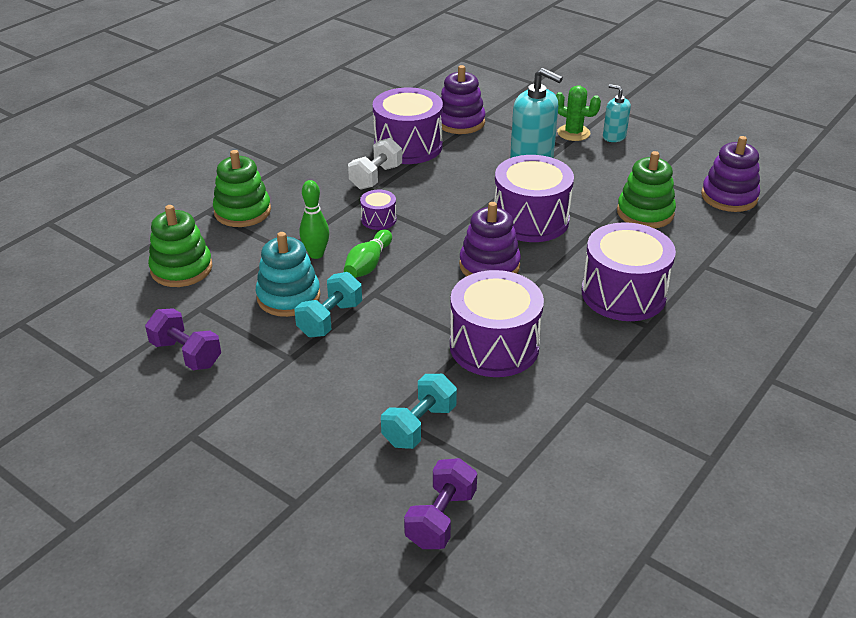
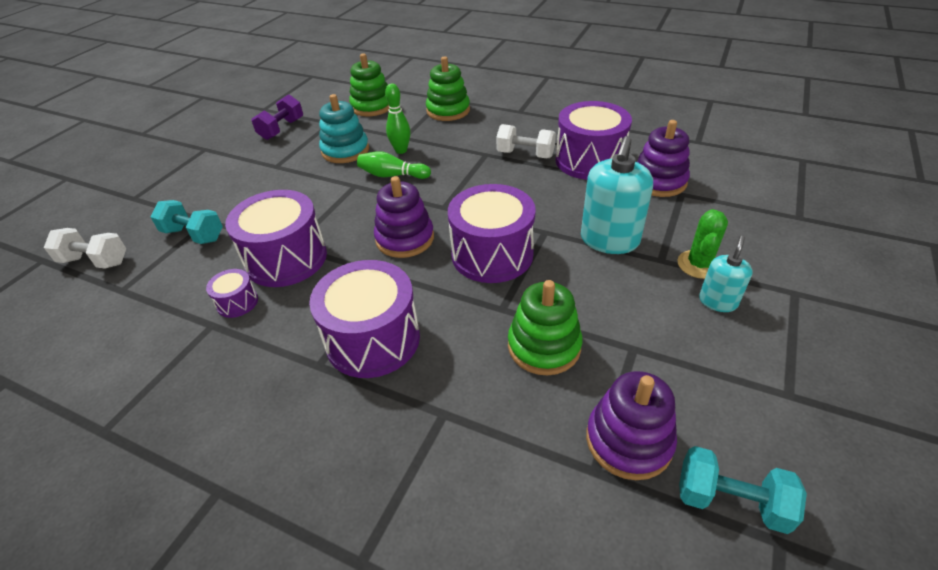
camera: 80 degrees right, 5 degrees up
turquoise dumbbell [295,272,362,337] -> turquoise dumbbell moved to [679,446,807,534]
purple drum [360,189,397,230] -> purple drum moved to [206,269,258,318]
purple dumbbell [404,458,477,549] -> white dumbbell [44,228,126,269]

